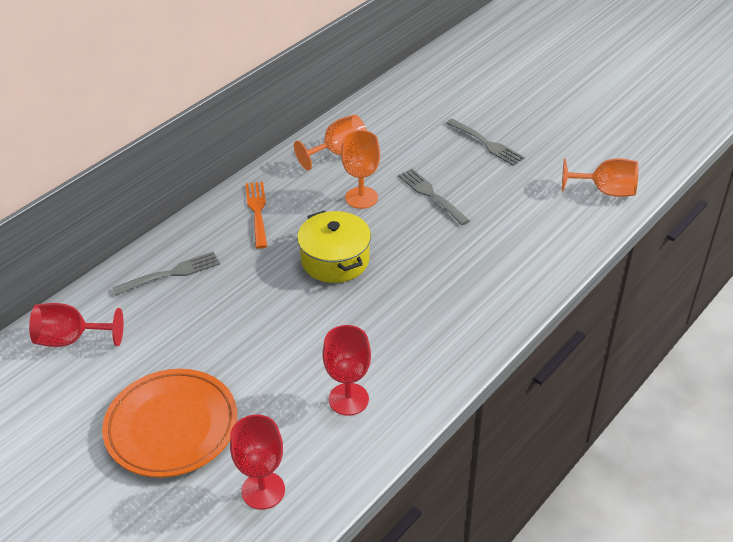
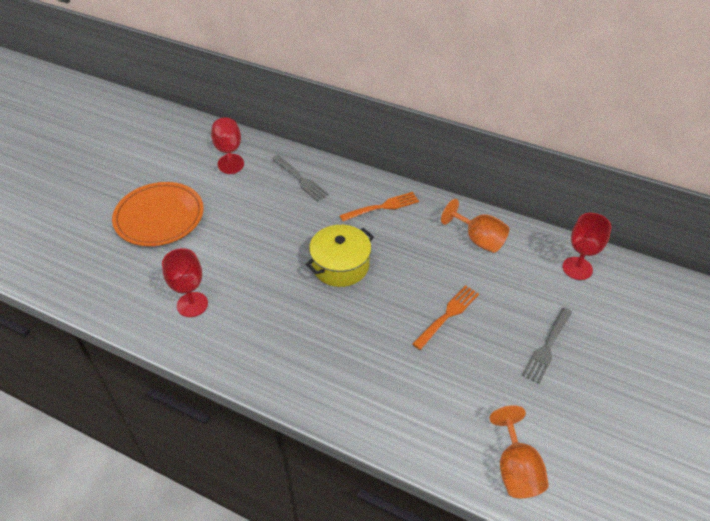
camera: 75 degrees right, 5 degrees up
red goblet [230,414,285,510] -> red goblet moved to [562,213,611,280]
orange goblet [341,130,380,209] -> none
grey fork [398,169,470,225] -> orange fork [412,285,479,350]

